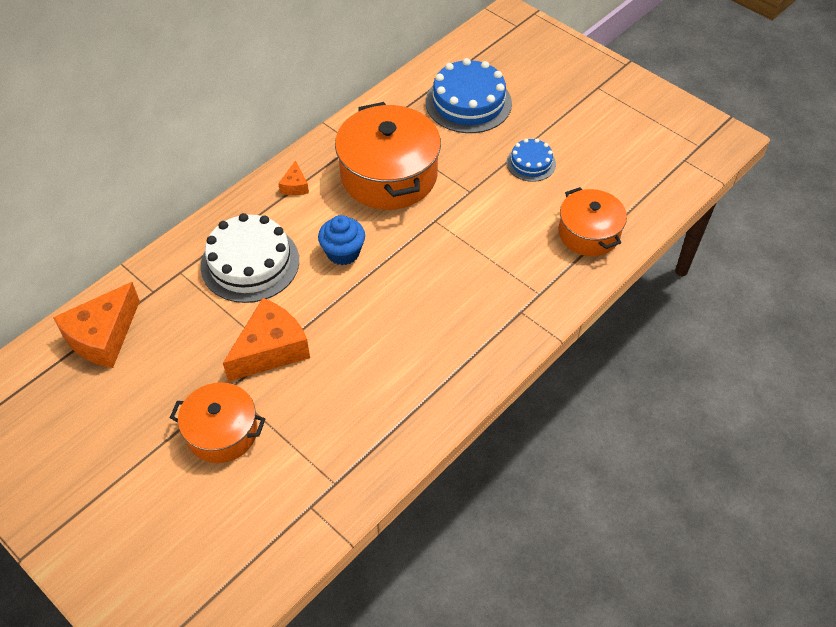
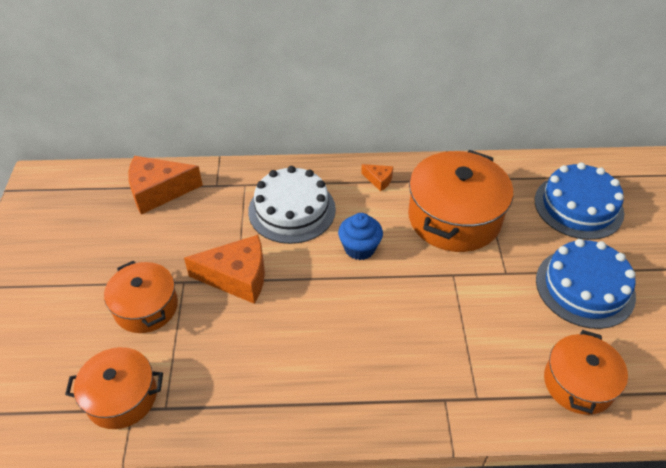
camera: 45 degrees right, 5 degrees down
orange cheese [278,160,309,195] -> orange cheese turned 105 degrees counterclockwise [361,164,393,192]
blue cake [507,139,556,182] -> blue cake [536,239,636,329], size x1.84
none -> orange pot [65,347,163,429]

